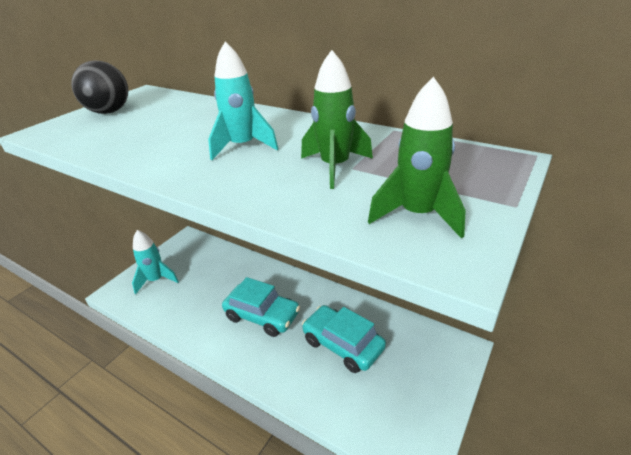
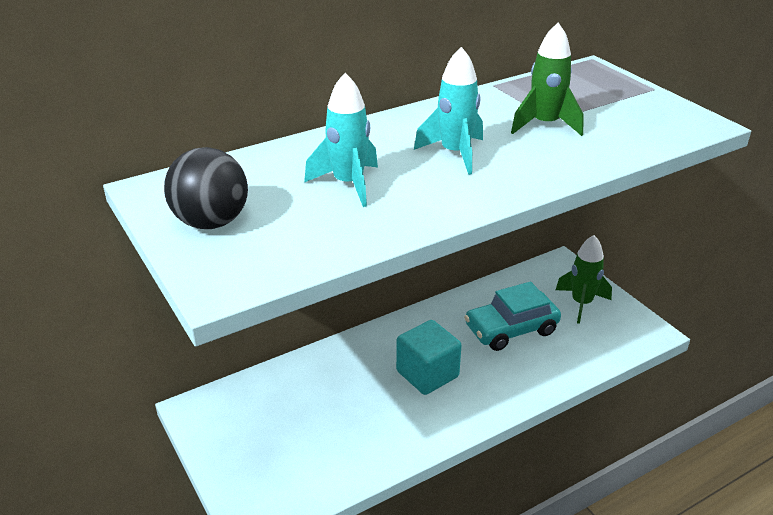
camera: 65 degrees left, 0 degrees up
turquoise rocket [132,230,179,294] -> turquoise rocket moved to [304,73,378,207]
turquoise car [222,277,300,337] -> turquoise cube [396,320,462,395]
green rocket [368,77,466,239] -> green rocket moved to [556,235,612,324]

